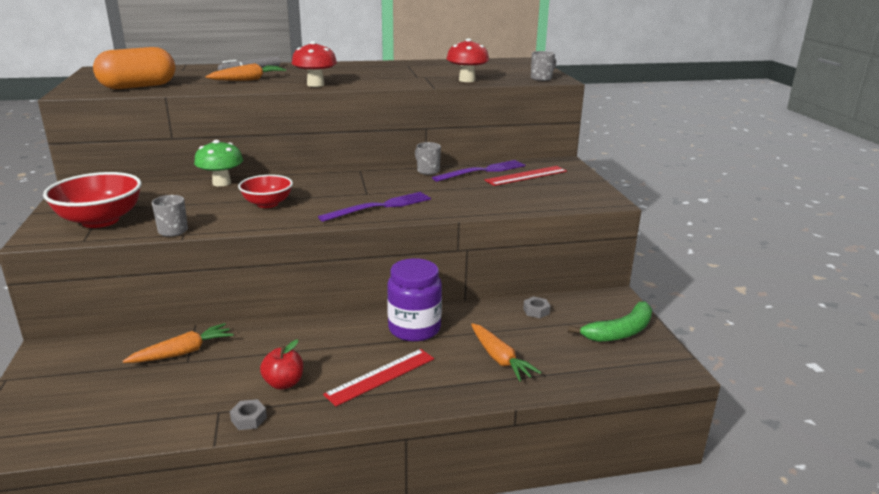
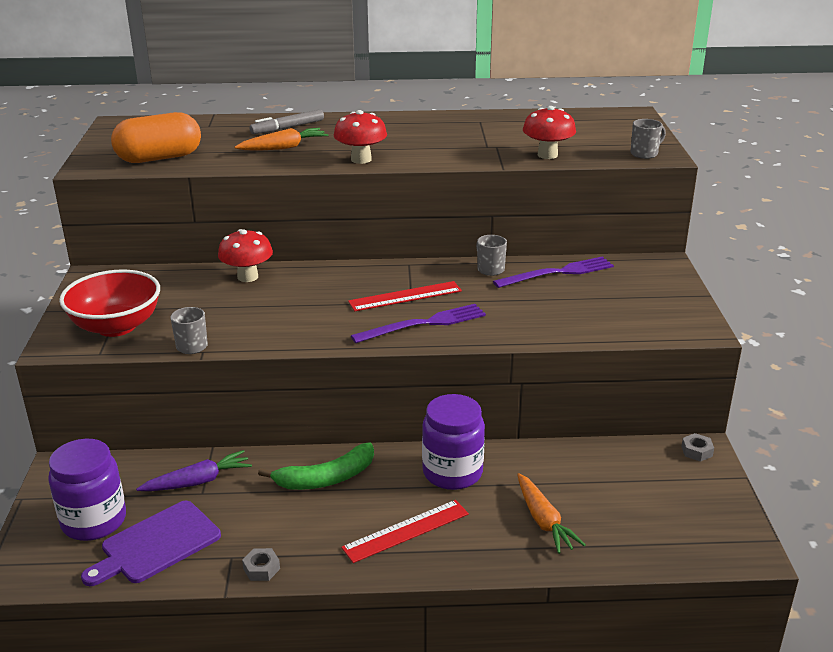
camera: 10 degrees right, 5 degrees up
orange carrot [123,323,234,363] -> purple carrot [136,450,252,491]
green mushroom [194,140,243,187] -> red mushroom [218,229,273,282]
red bowl [238,175,293,208] -> none
red apple [260,340,303,390] -> none
red ruler [484,166,567,186] -> red ruler moved to [348,281,462,311]
grey nut [523,296,550,318] -> grey nut moved to [681,433,714,462]
green banana [568,301,652,342] -> green banana moved to [258,443,374,490]
none -> purple jar [48,439,126,541]
none -> purple cutting board [81,501,221,586]

